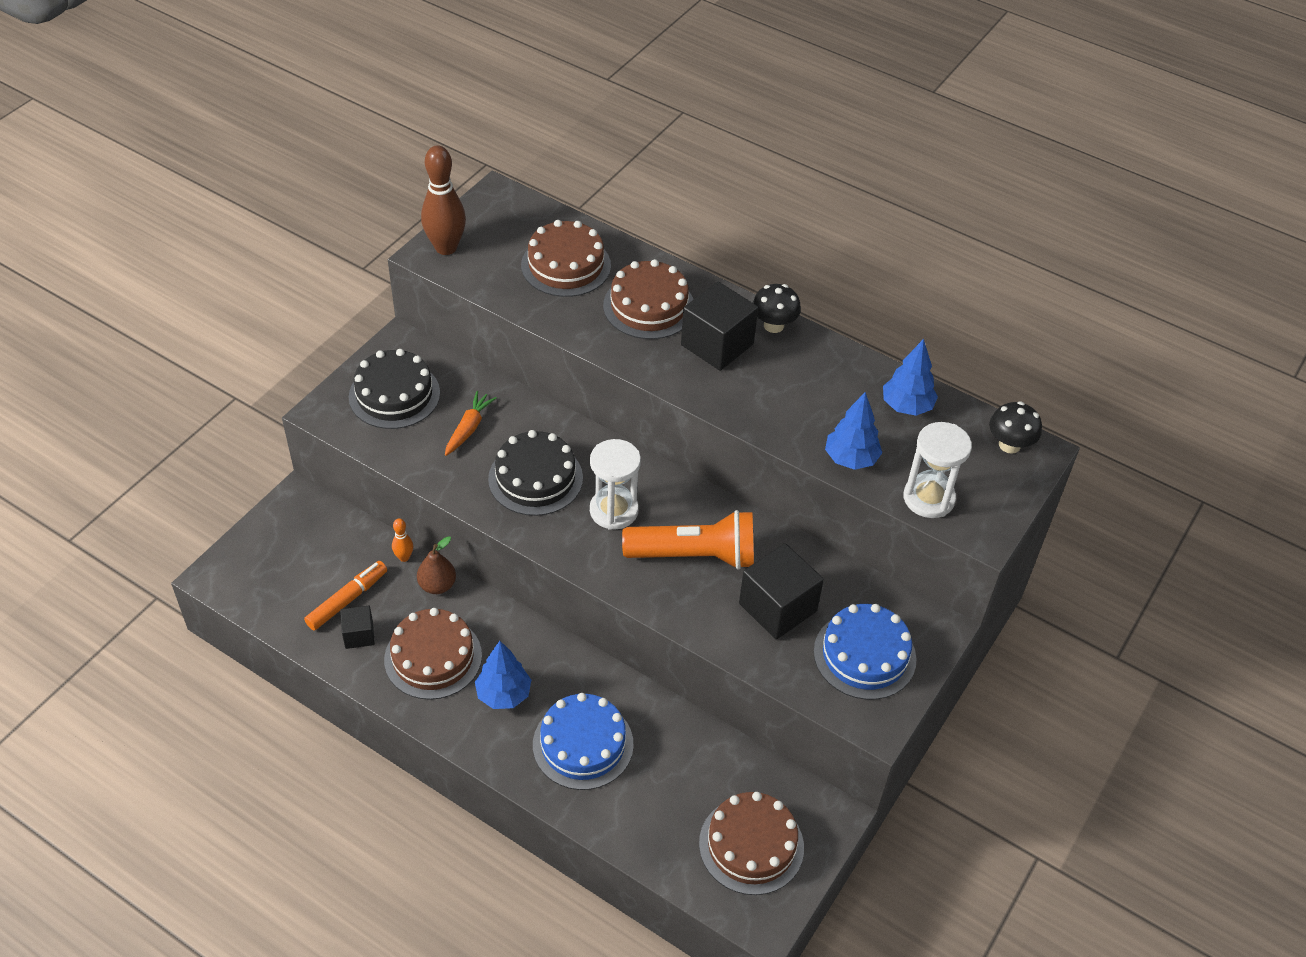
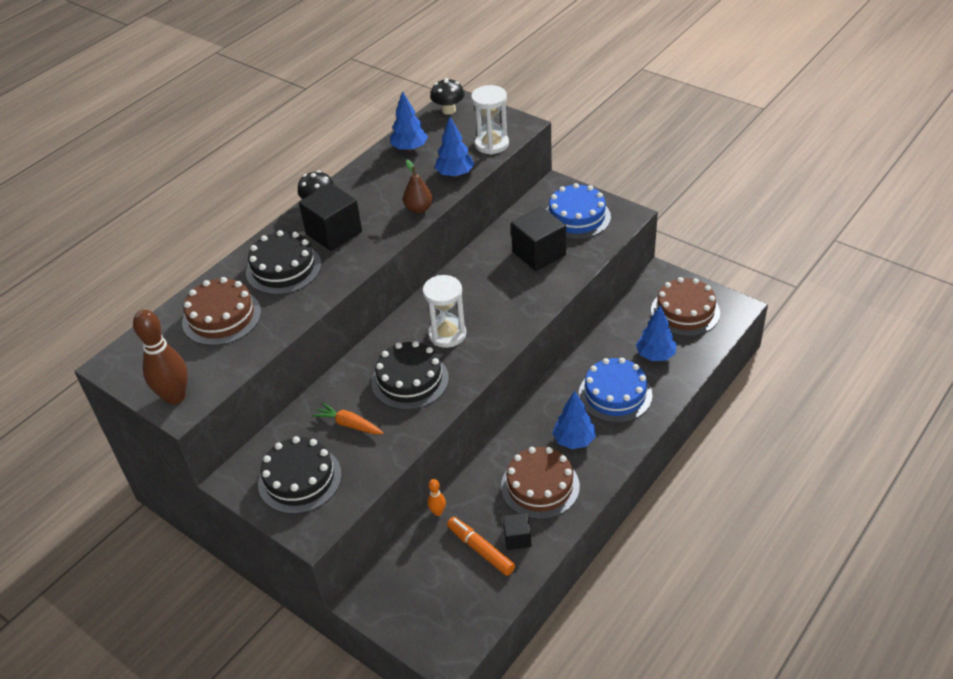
camera: 80 degrees left, 5 degrees down
brown pear [417,536,456,594] -> brown pear moved to [403,160,433,213]
brown cake [603,259,694,339] -> black cake [246,230,321,294]
orange flashlight [622,510,754,570] -> none
none -> blue tree [636,306,677,361]

